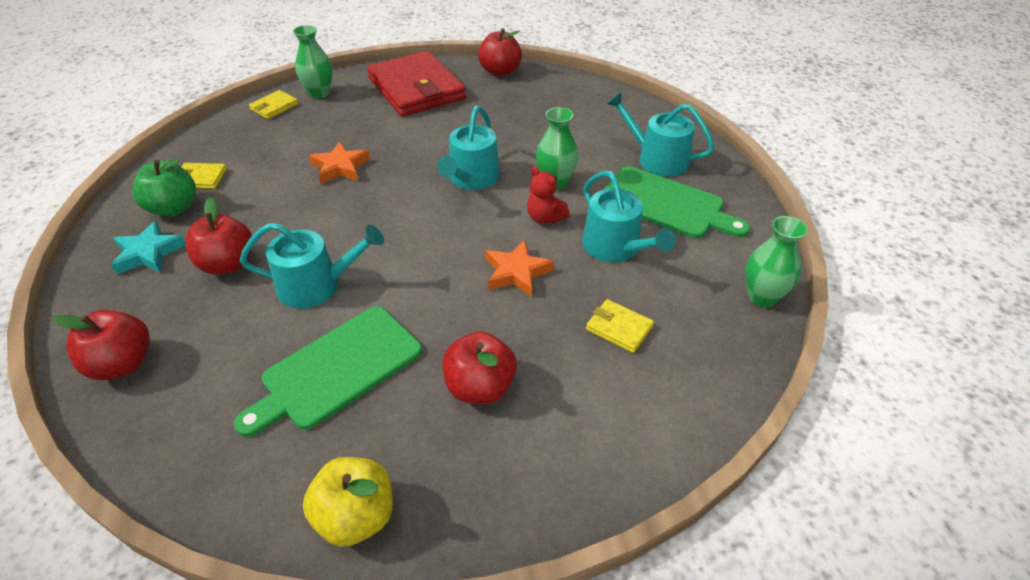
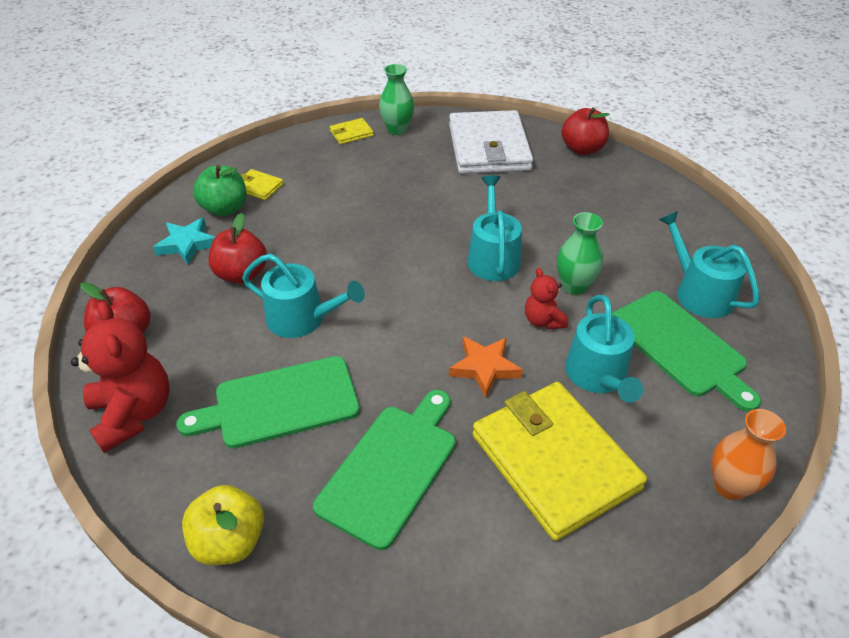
camera: 25 degrees right, 0 degrees up
orange star [309,141,370,184] -> none
red wallet [367,51,466,117] -> white wallet [449,110,533,174]
turquoise watering can [437,106,500,190] -> turquoise watering can turned 135 degrees clockwise [468,175,522,281]
red apple [442,331,517,404] -> green cutting board [313,390,456,550]
yellow wallet [586,299,654,353] -> yellow wallet [472,382,647,541], size x2.43
green vase [745,216,808,307] -> orange vase [711,409,786,500]
none -> red teddy bear [71,301,170,453]

